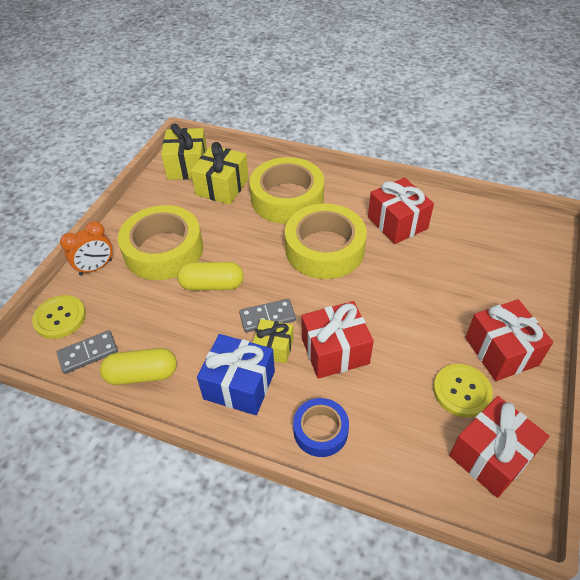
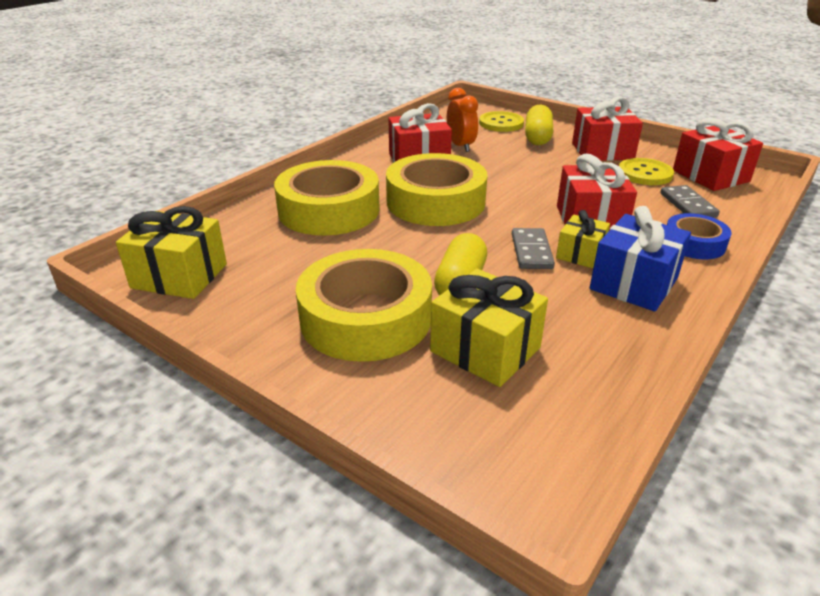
camera: 75 degrees left, 15 degrees down
yellow button [32,295,86,339] -> yellow button moved to [479,111,524,132]
grey domino [56,330,118,374] -> grey domino moved to [660,185,720,218]
orange clock [60,221,112,276] -> orange clock moved to [447,88,478,152]
yellow capsule [100,348,177,385] -> yellow capsule moved to [525,105,553,145]
yellow gift [191,142,249,205] -> yellow gift moved to [430,269,548,387]

